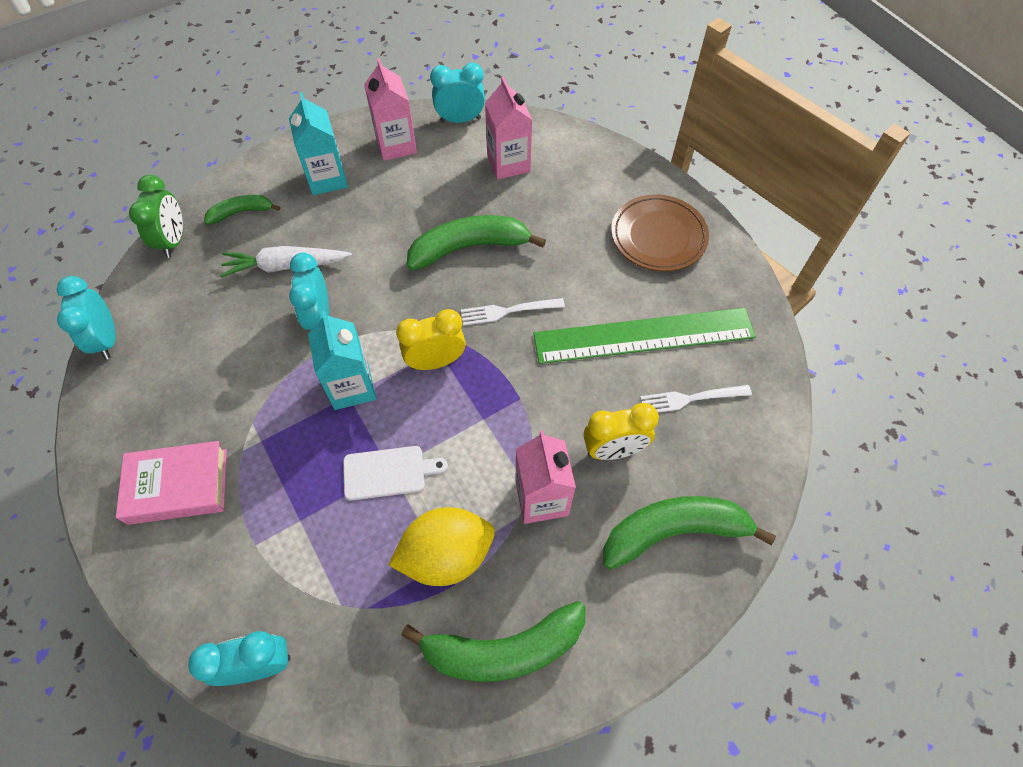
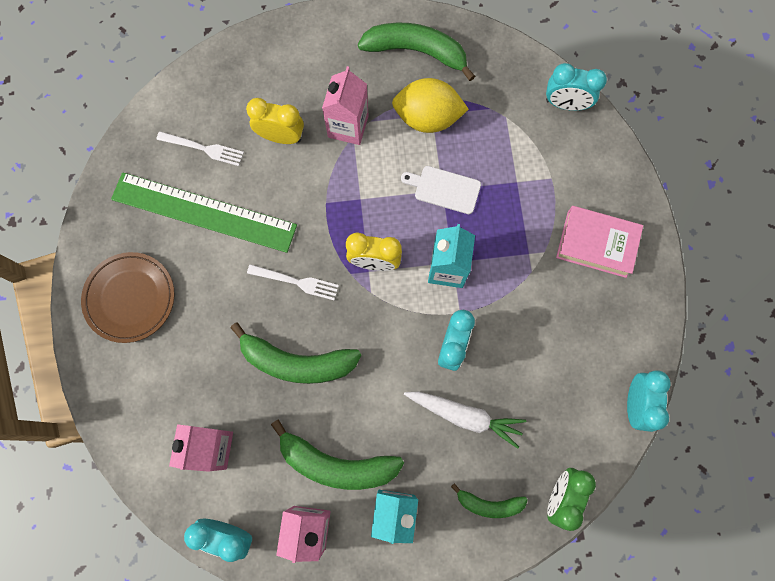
camera: 155 degrees left, 15 degrees up
green banana [603,496,776,570] -> green banana moved to [271,419,404,490]

